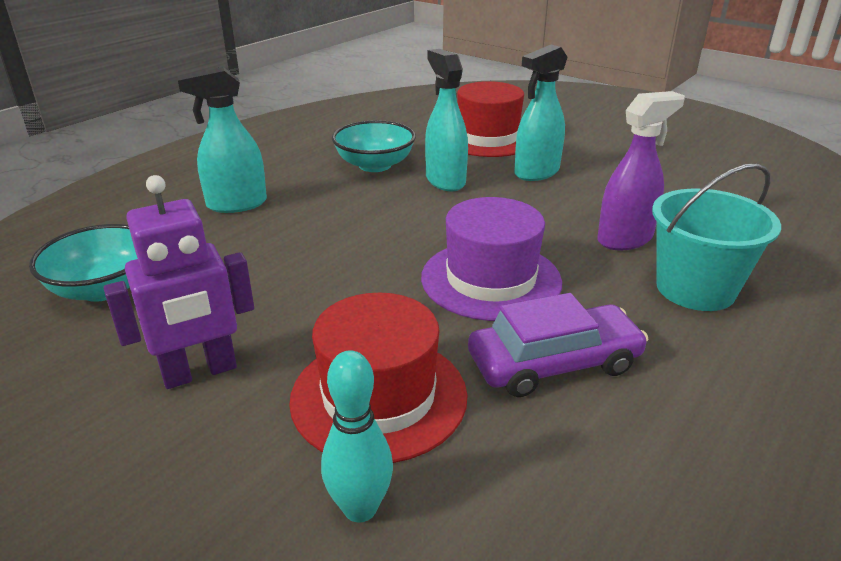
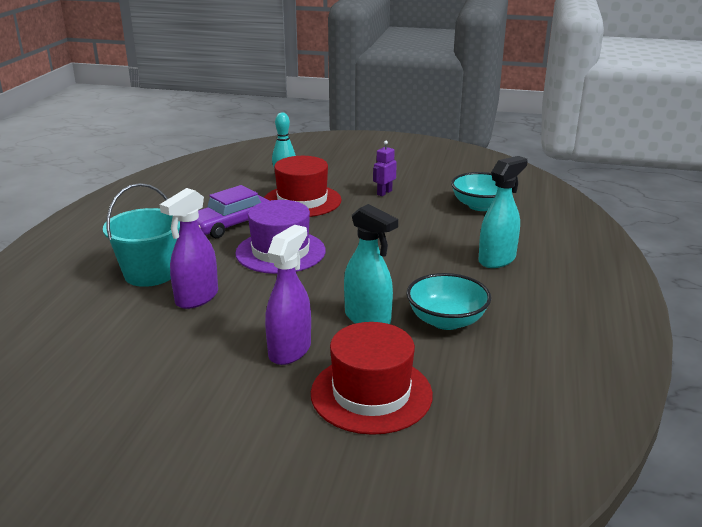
camera: 155 degrees right, 5 degrees down
purple robot [104,175,254,389] -> purple robot [373,141,397,196], size x0.57
turquoise spray bottle [514,45,567,181] -> purple spray bottle [265,225,311,365]

